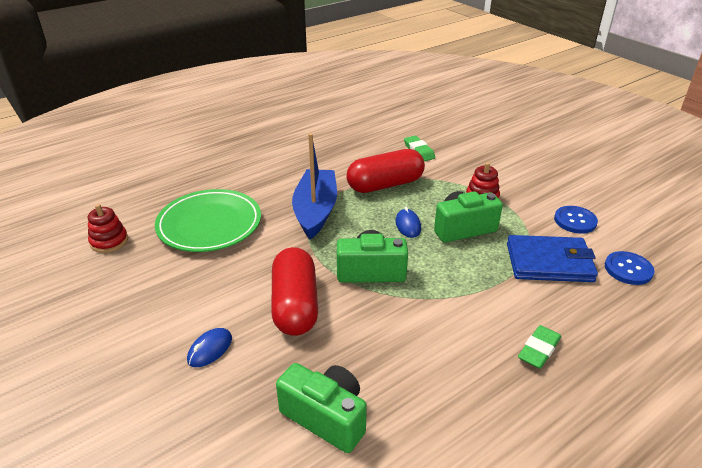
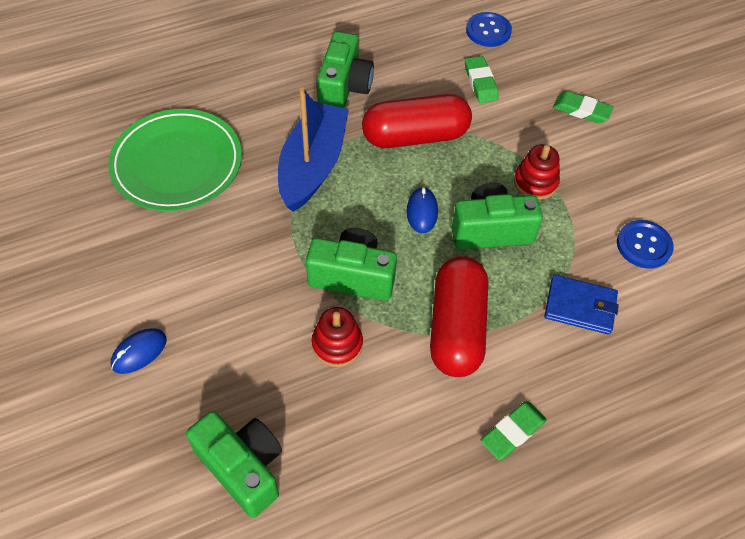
camera: 10 degrees right, 20 degrees up
red stacking toy [88,204,128,253] -> red stacking toy moved to [312,307,363,367]
red capsule [271,247,318,336] -> red capsule moved to [430,256,488,377]
blue wallet [507,235,598,282] -> blue wallet [544,275,619,335], size x0.67
blue button [605,251,655,285] -> blue button moved to [466,12,512,47]
none -> green camera [317,32,374,108]
none -> green eraser [553,91,614,124]

